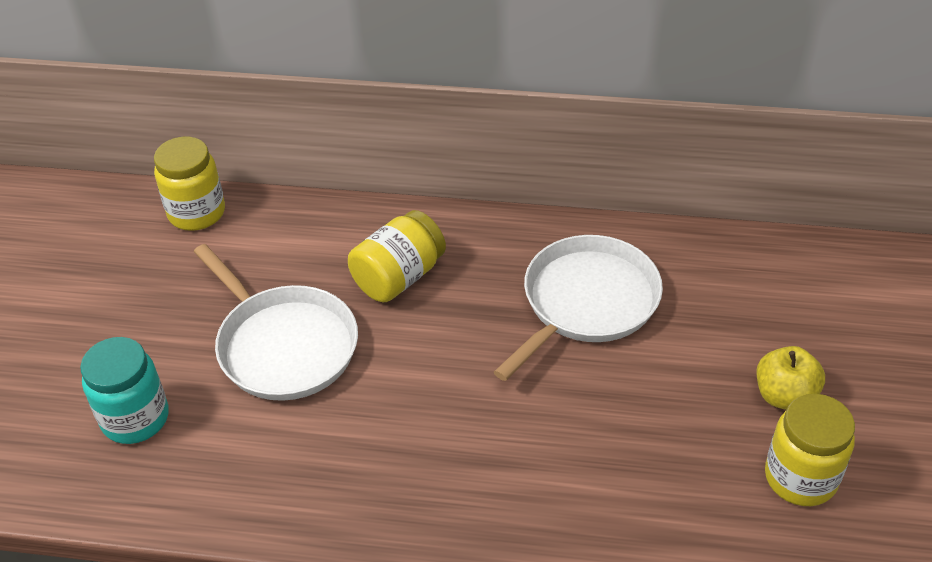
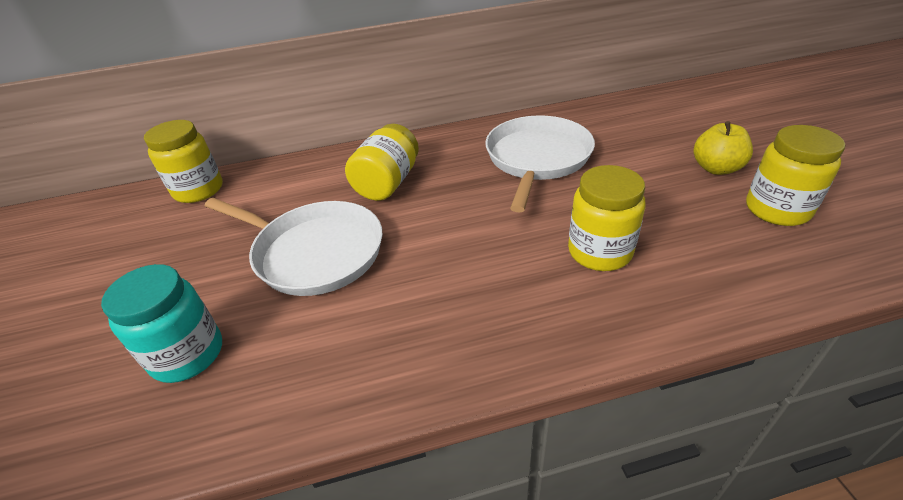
camera: 20 degrees left, 5 degrees down
none -> yellow jar [568,165,646,271]

